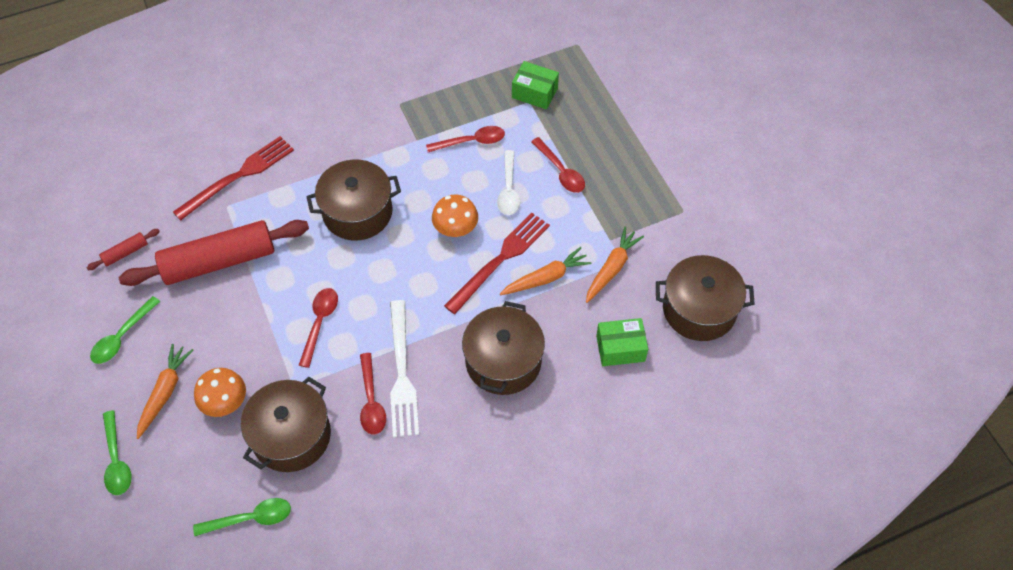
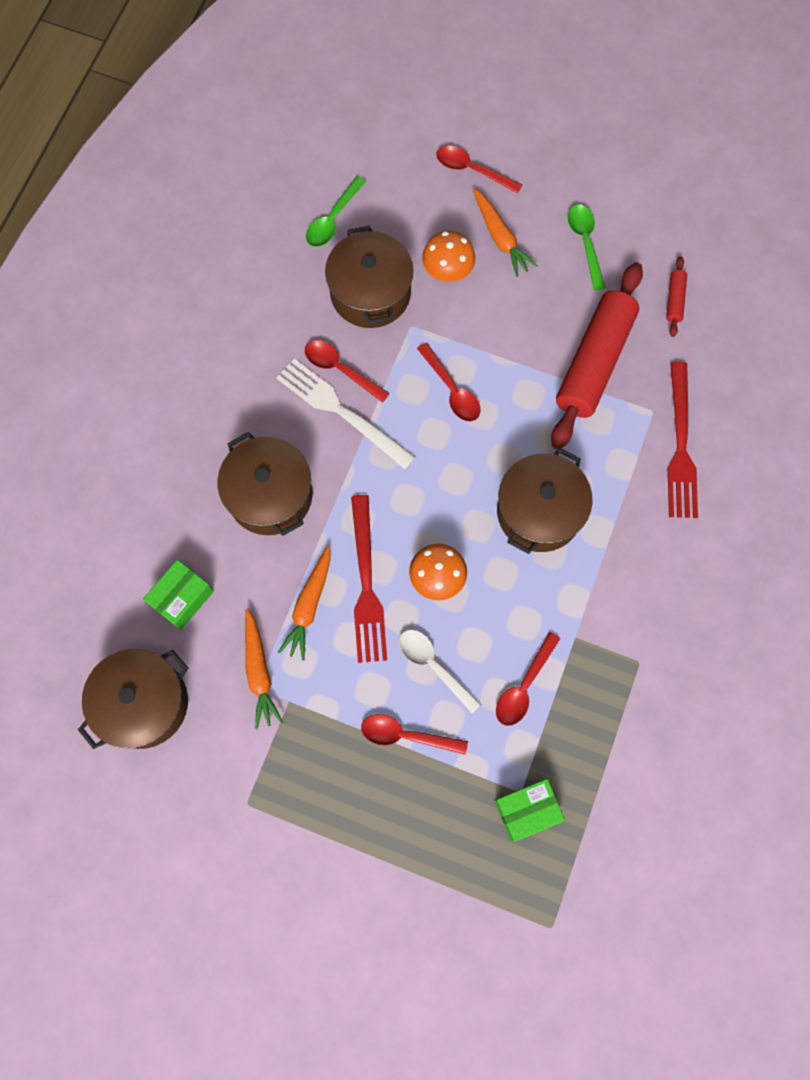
camera: 135 degrees right, 15 degrees up
green spoon [103,410,132,495] -> red spoon [436,145,522,194]

